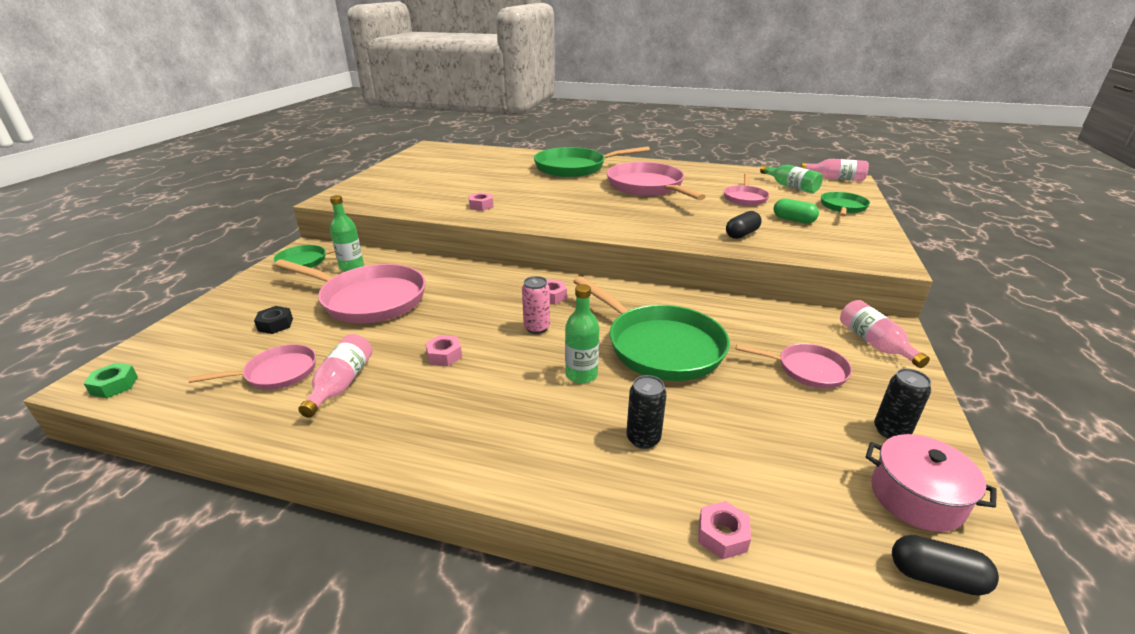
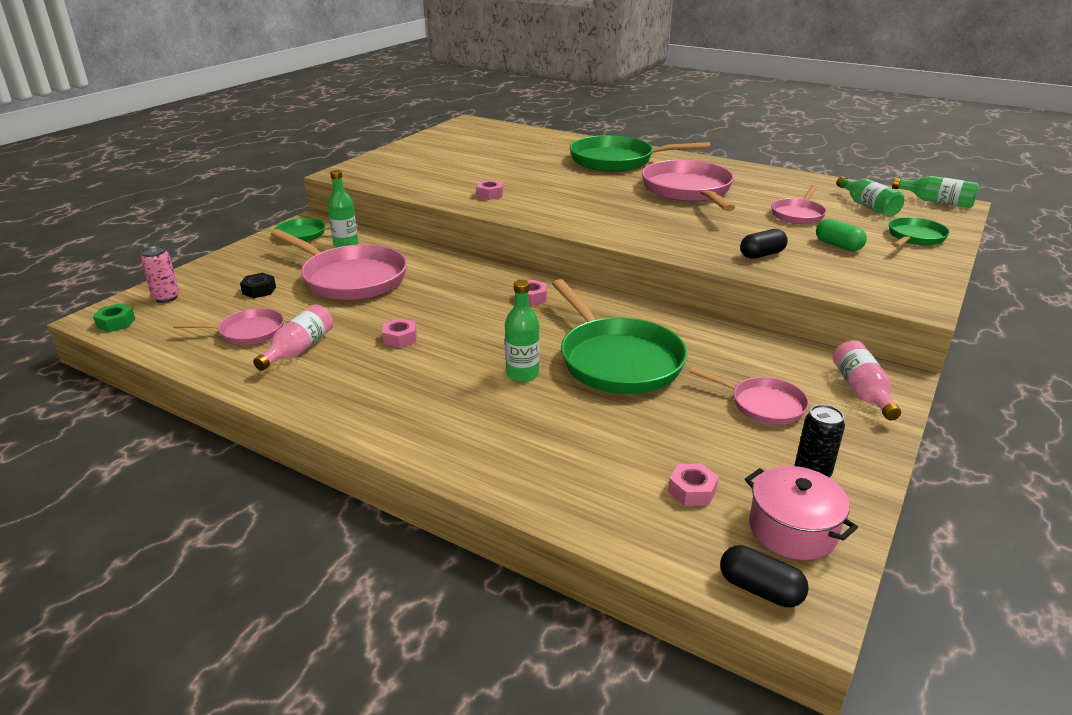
camera: 15 degrees right, 0 degrees up
pink can [522,276,550,334] -> pink can moved to [141,246,179,303]
black can [626,375,667,449] -> none
pink nut [698,501,751,559] -> pink nut moved to [668,464,719,506]
pink bottle [801,159,869,181] -> green bottle [892,176,979,208]

